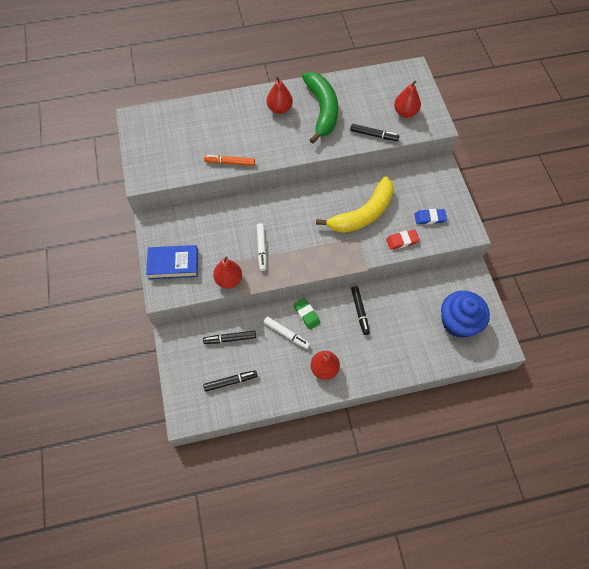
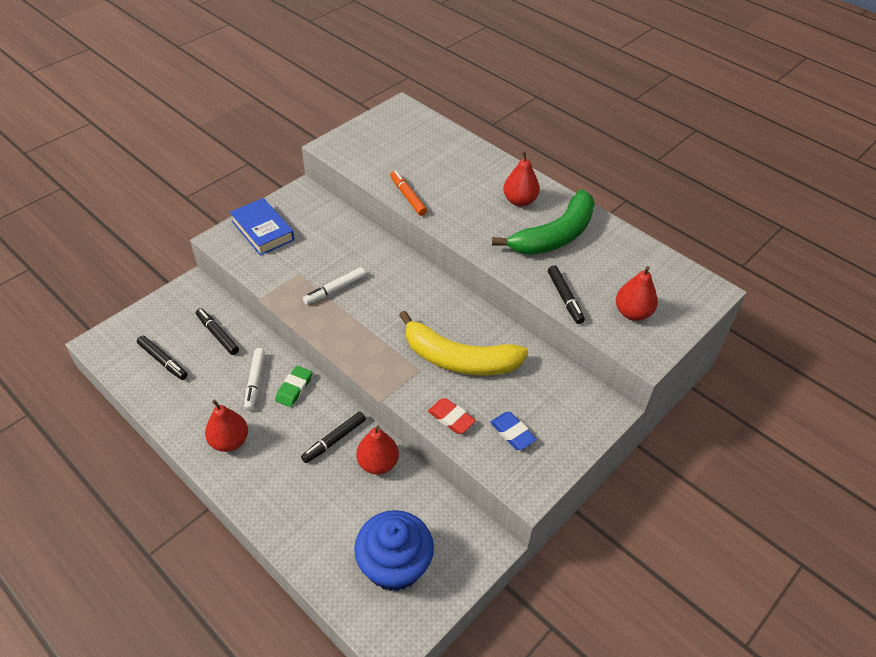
camera: 55 degrees right, 15 degrees down
red pear [213,256,242,289] -> red pear moved to [356,426,399,475]

